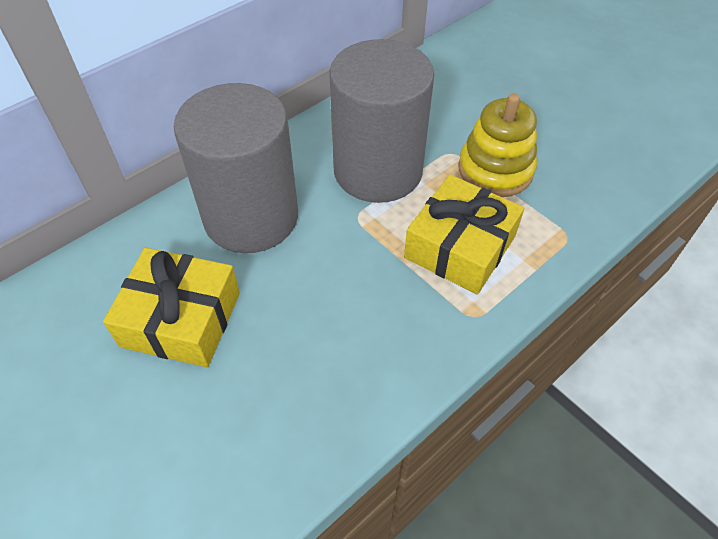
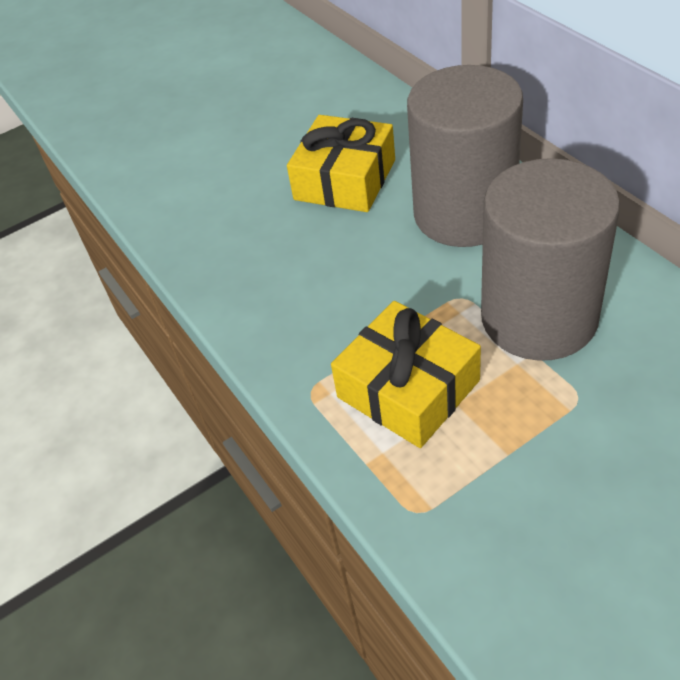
camera: 105 degrees right, 5 degrees down
yellow stacking toy [459,93,537,197] -> none

